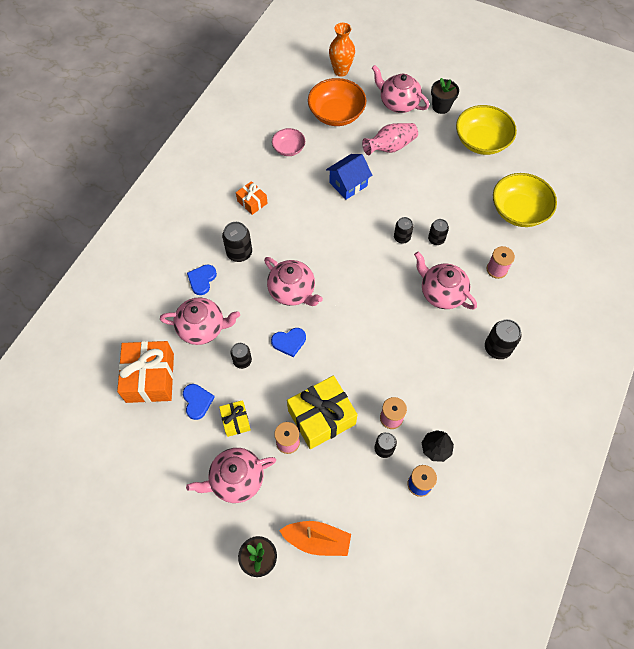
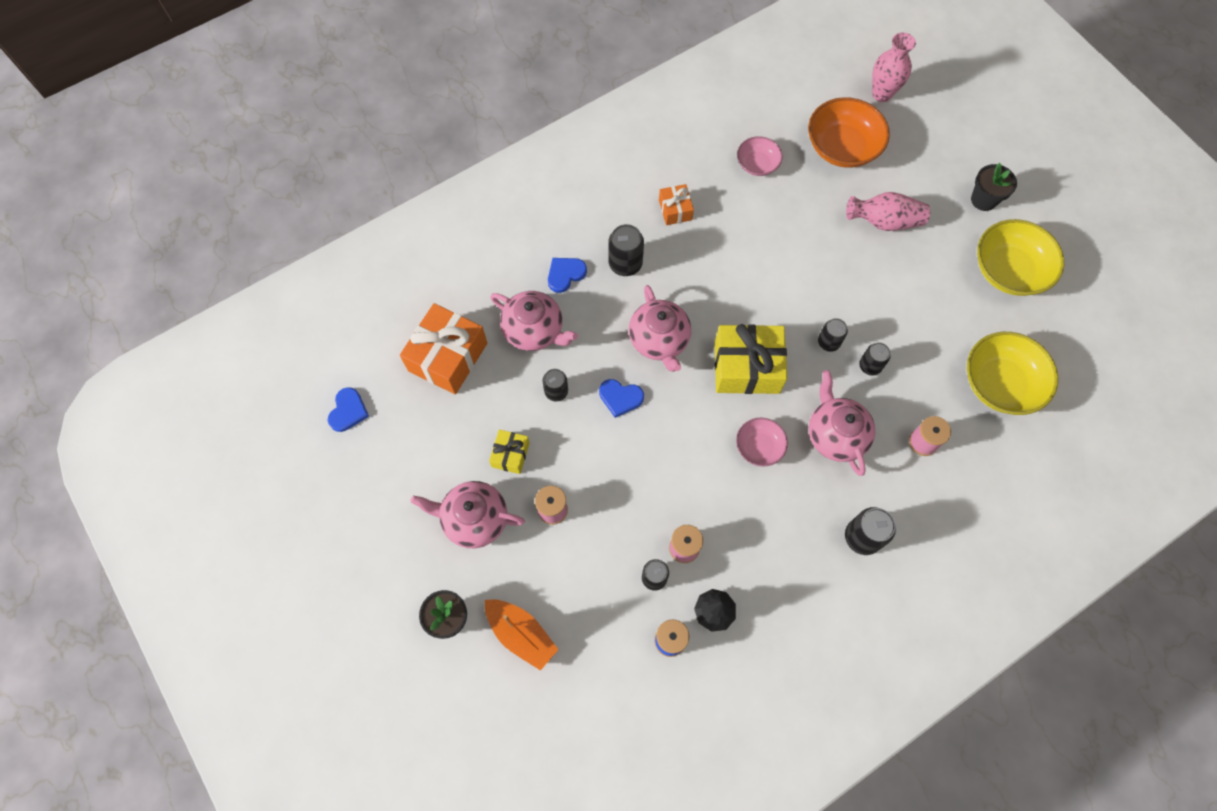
camera: 30 degrees right, 5 degrees up
blue heart [183,384,215,420] -> blue heart moved to [328,387,369,432]
yellow gift [287,376,358,449] -> yellow gift moved to [715,324,787,394]
blue house [326,154,372,200] -> none
orange vase [329,23,355,77] -> pink vase [872,32,916,102]
pink teapot [372,65,429,113] -> none
none -> pink bowl [736,418,788,467]

